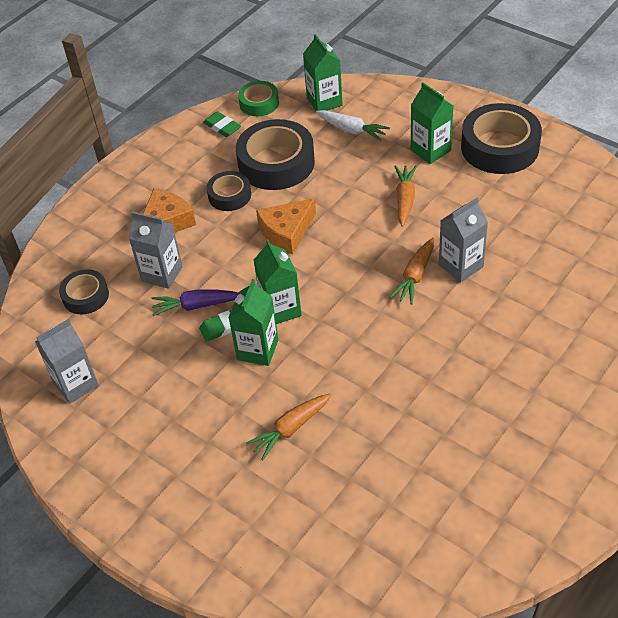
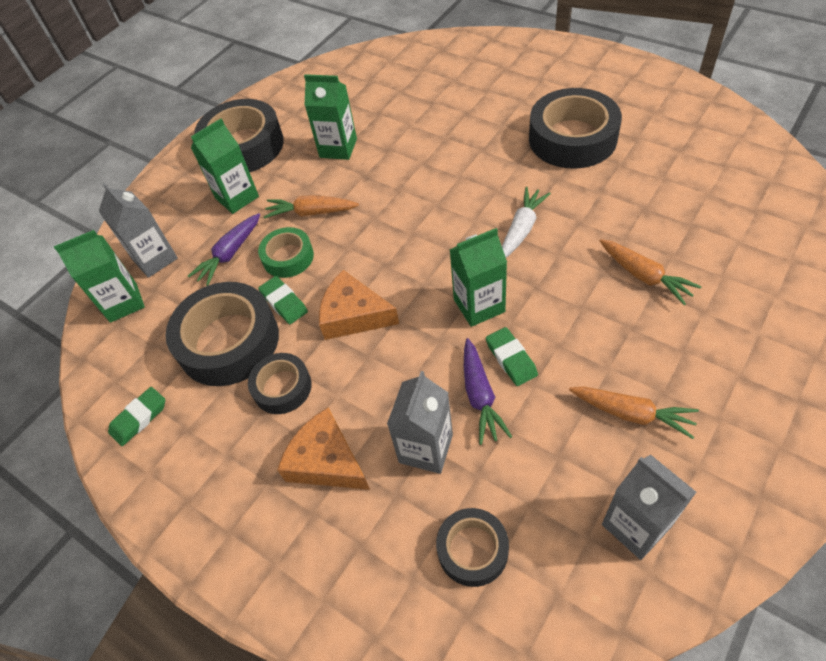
camera: 90 degrees left, 5 degrees up
green carton [228,279,278,366] -> green carton moved to [304,74,357,160]
green tape [238,81,279,116] -> green tape moved to [258,227,314,278]
orange cheese [256,198,316,254] -> orange cheese turned 150 degrees clockwise [319,270,399,340]
white carrot [316,110,390,141] -> white carrot moved to [502,187,551,257]
orange carrot [389,237,435,305] -> orange carrot moved to [569,386,699,439]
grey carton [439,197,488,283] -> grey carton moved to [99,183,178,278]
none -> purple carrot [188,213,260,286]
none -> green eraser [258,276,308,324]
none -> black tape [529,88,622,169]

